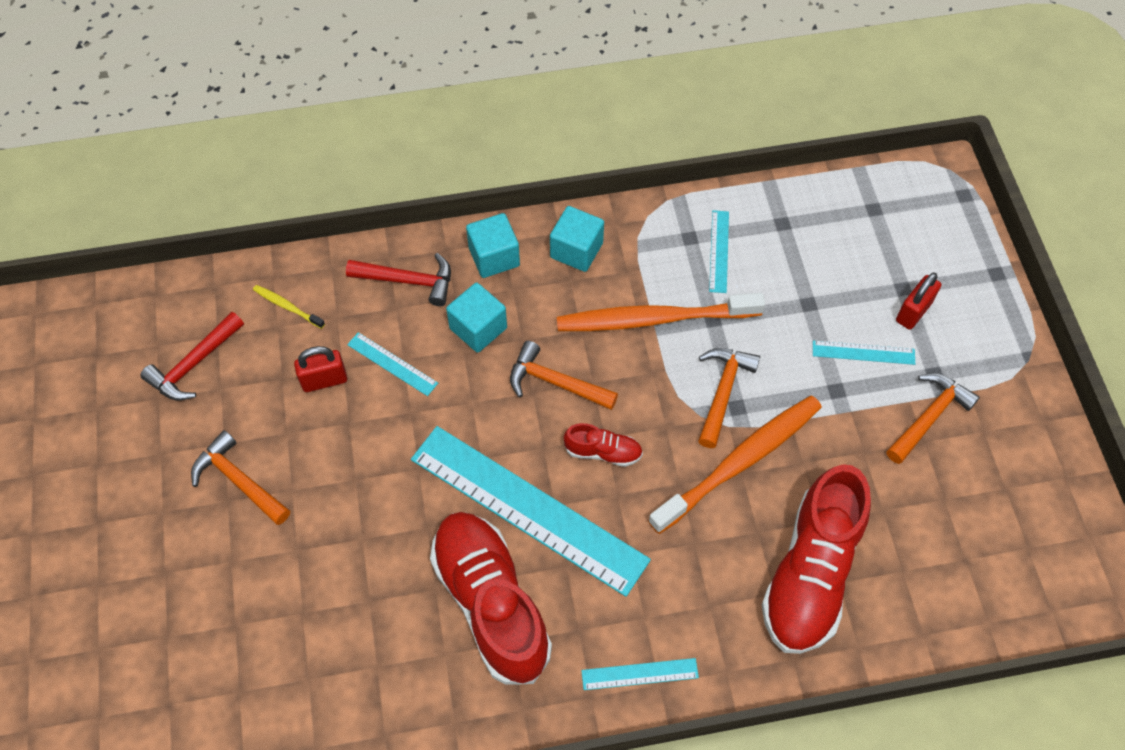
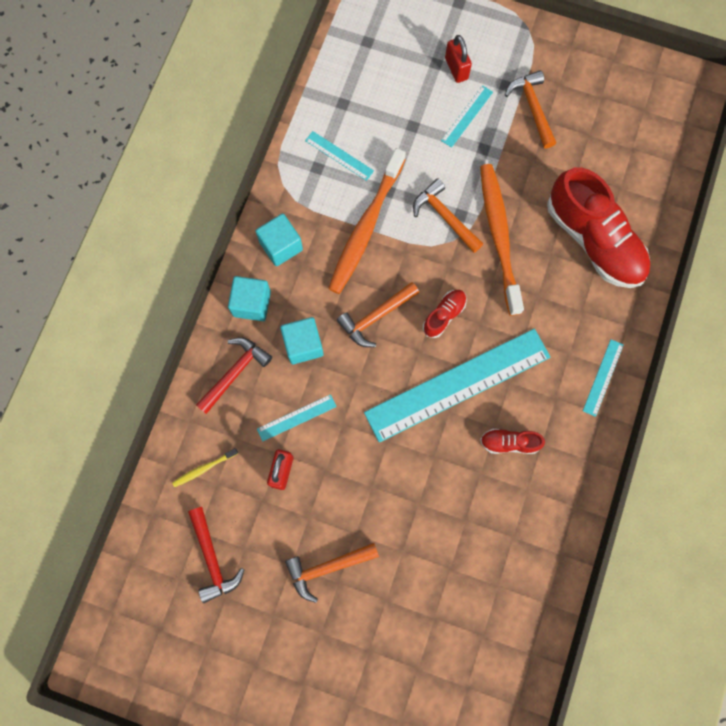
camera: 60 degrees left, 15 degrees up
red shoe [430,512,552,684] -> red shoe [480,429,545,454], size x0.45

